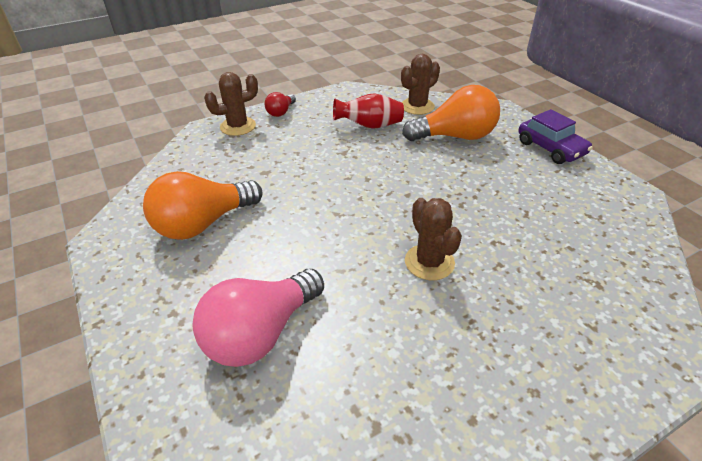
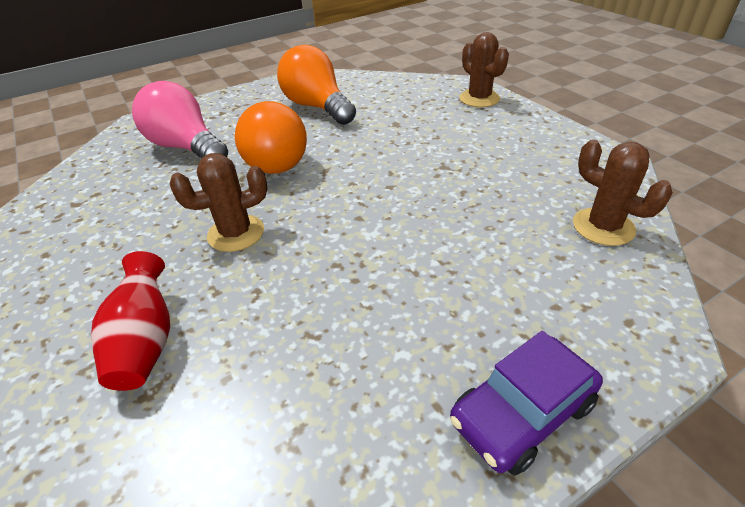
camera: 90 degrees right, 0 degrees up
red light bulb [265,92,296,117] -> none
red vase [333,94,404,129] -> red vase moved to [91,251,170,391]
orange light bulb [402,85,500,141] -> orange light bulb moved to [235,101,307,174]

